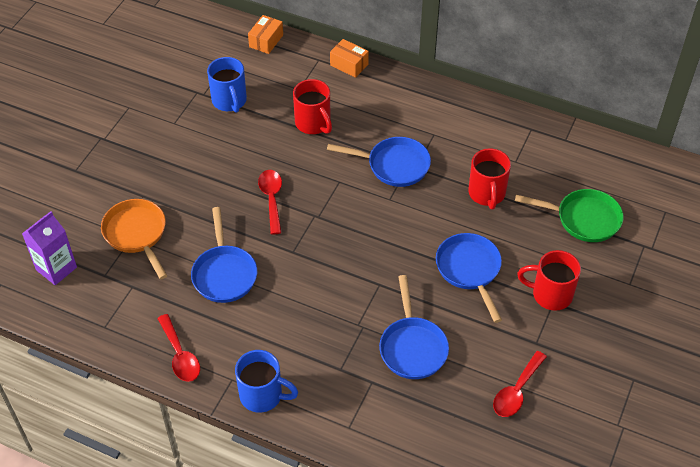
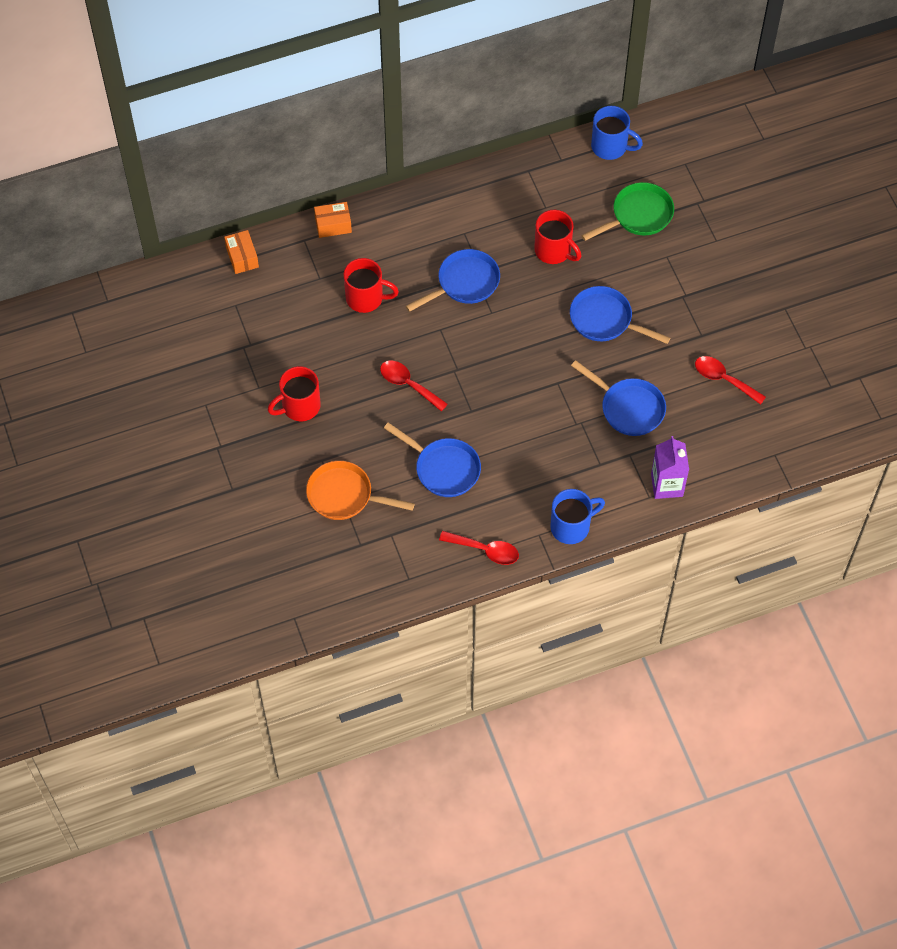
camera: 45 degrees left, 10 degrees up
purple carton [22,211,77,285] -> purple carton moved to [651,436,689,499]
blue mug [207,57,247,113] -> blue mug moved to [591,106,643,160]
red spoon [493,351,547,417] -> red spoon turned 135 degrees clockwise [695,356,766,405]
red mug [517,250,581,311] -> red mug moved to [267,366,321,421]

